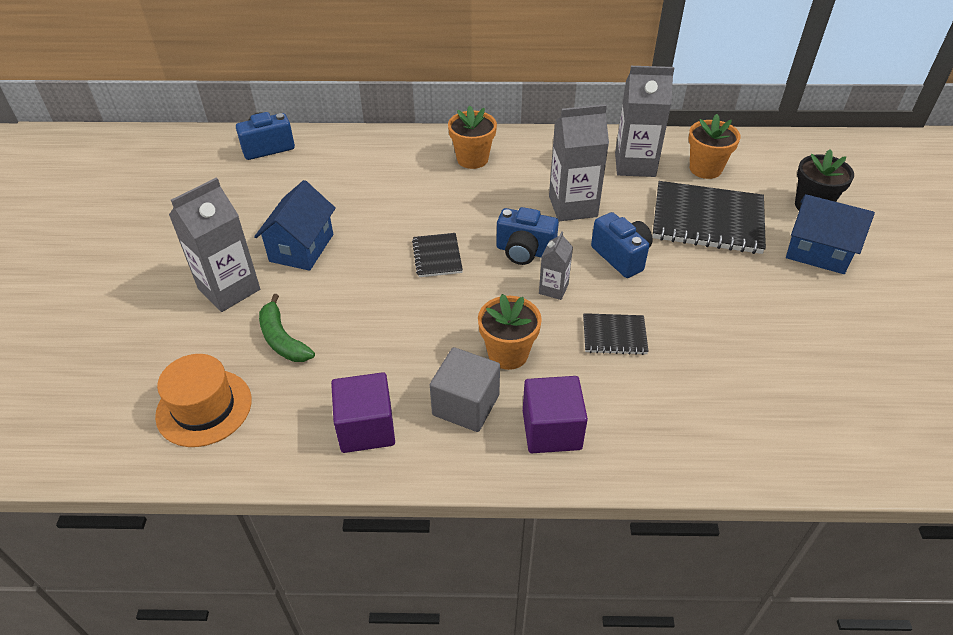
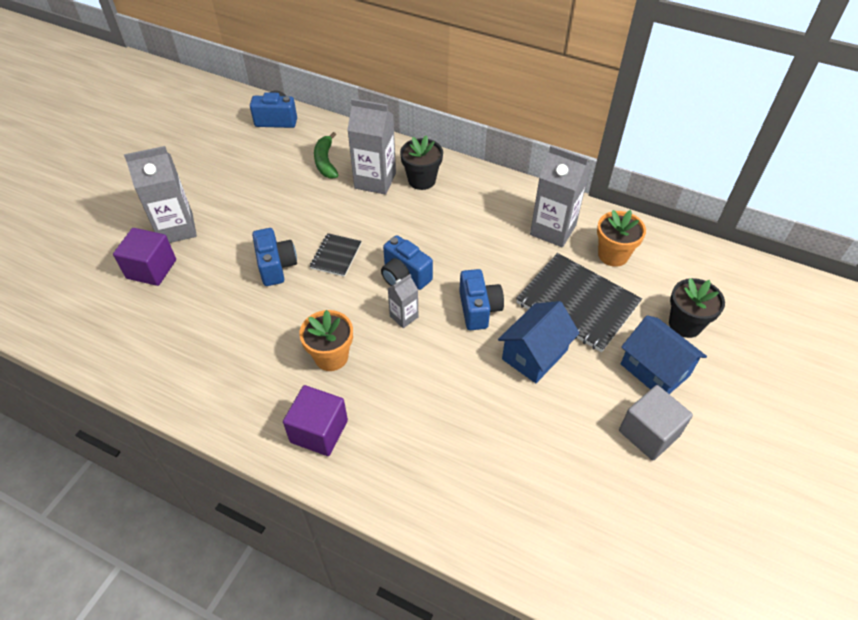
camera: 25 degrees right, 5 degrees up
orange hat [155,354,252,447] -> none
blue house [254,180,336,271] -> blue house moved to [498,301,580,383]
green banana [259,294,315,362] -> green banana moved to [314,132,338,179]
purple cube [331,372,395,453] -> purple cube moved to [113,228,176,286]
grey cube [430,347,500,432] -> grey cube moved to [619,385,693,461]
orange flower pot [448,106,497,169] -> black flower pot [400,136,443,190]
grey carton [549,104,609,221] -> grey carton moved to [347,98,396,195]
black notebook [583,313,649,355] -> none
none -> blue camera [252,228,297,286]

